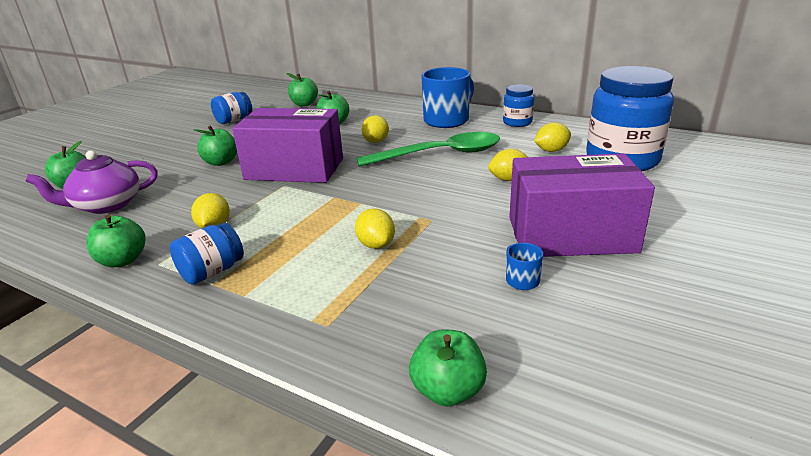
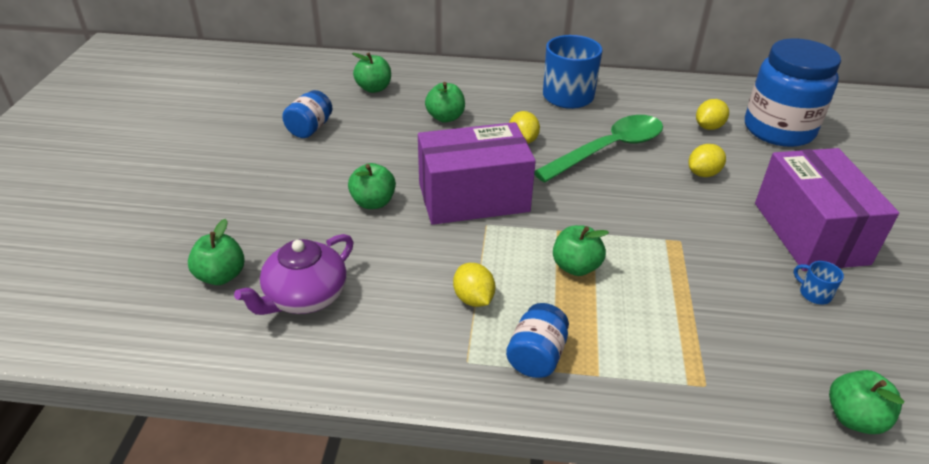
camera: 25 degrees left, 10 degrees up
green apple [87,214,146,267] -> green apple moved to [553,225,609,276]
yellow lemon [355,208,395,249] -> none
blue jar [503,84,534,127] -> none
purple box [509,153,655,257] -> purple box turned 75 degrees counterclockwise [755,148,899,271]

